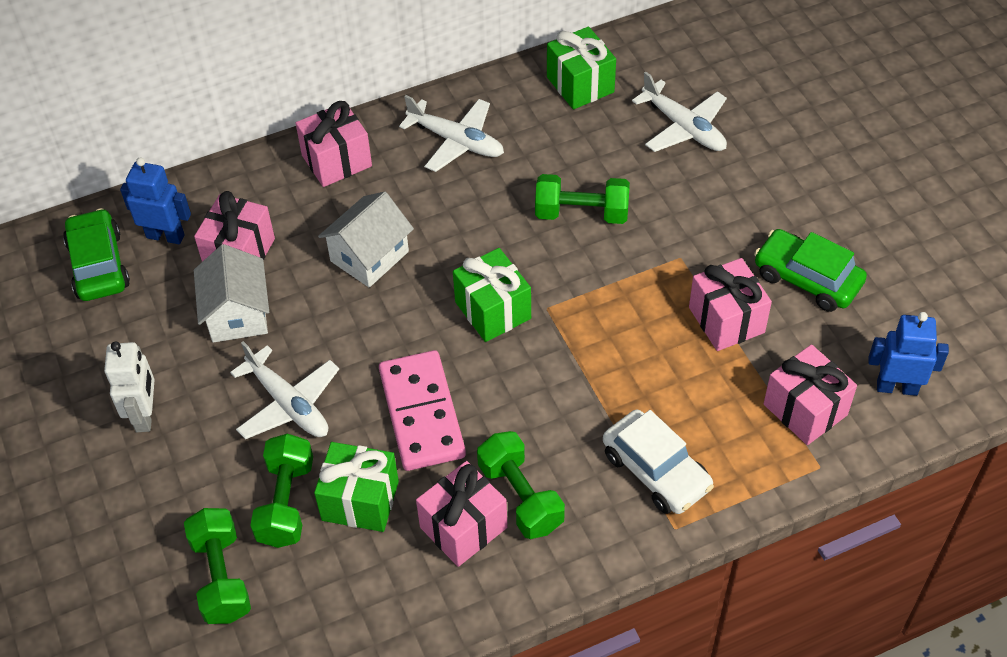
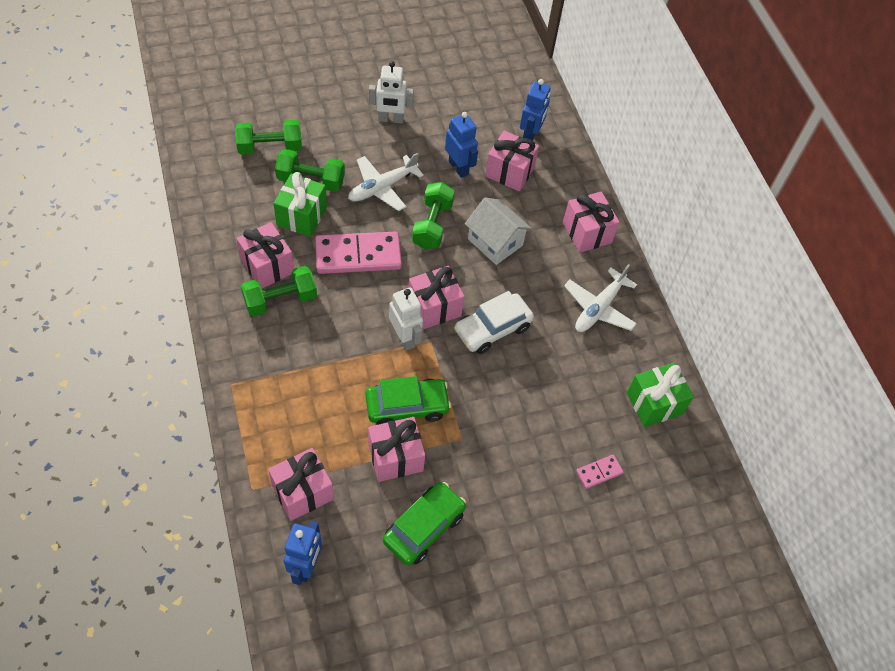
camera: 90 degrees right, 5 degrees up
green car [63,208,130,301] -> green car moved to [365,376,451,425]
white house [194,244,269,343] -> blue robot [445,112,478,178]
green gift [453,248,531,342] -> pink gift [409,266,465,329]
green dumbbell [535,174,630,224] -> green dumbbell moved to [412,182,455,249]
white car [603,410,714,514] -> white car moved to [454,291,534,354]
white plane [632,71,727,152] -> pink domino [576,455,623,489]
none -> white robot [389,287,423,351]

